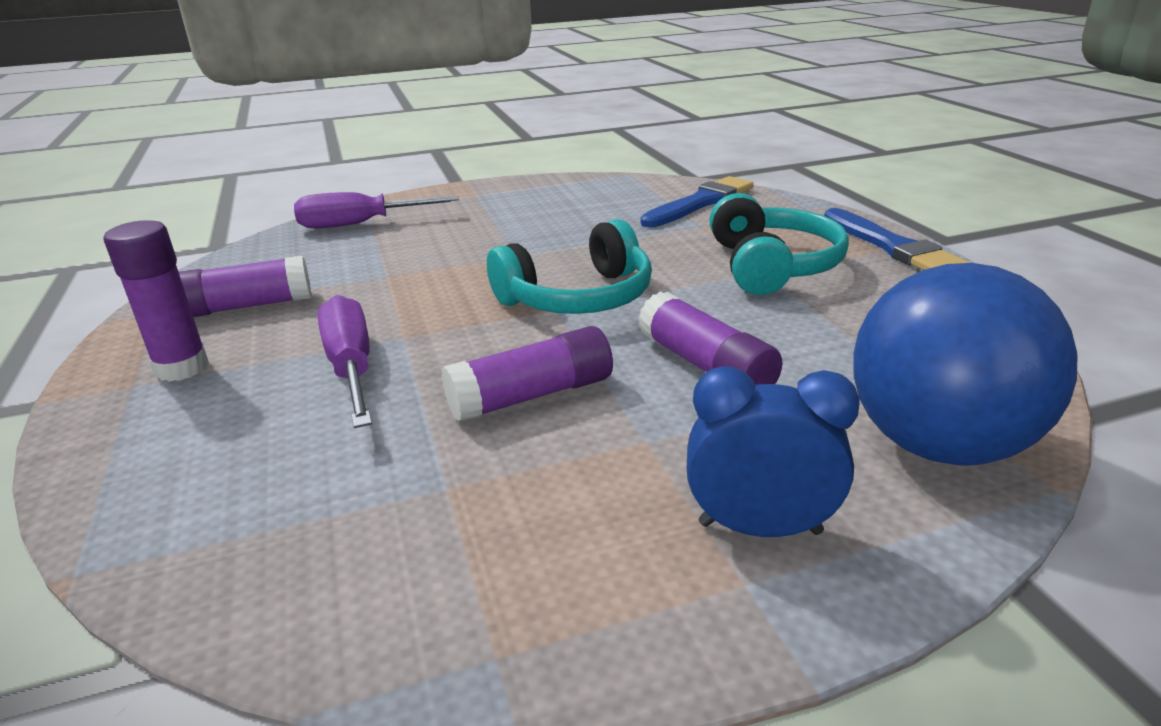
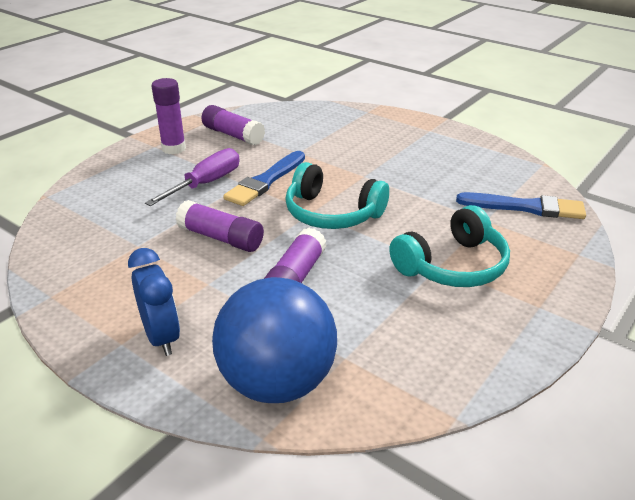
camera: 55 degrees right, 5 degrees up
purple screwdriver [294,192,459,229] -> none
blue brush [824,208,970,270] -> blue brush moved to [223,151,305,206]

